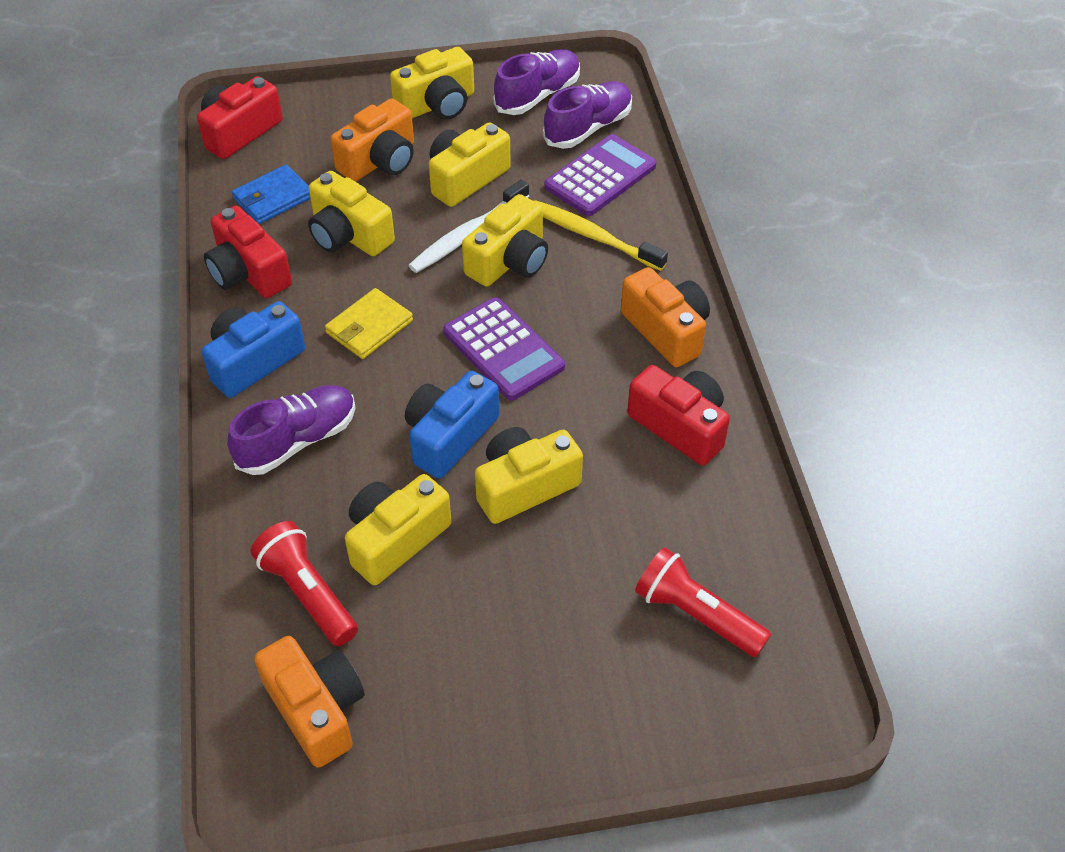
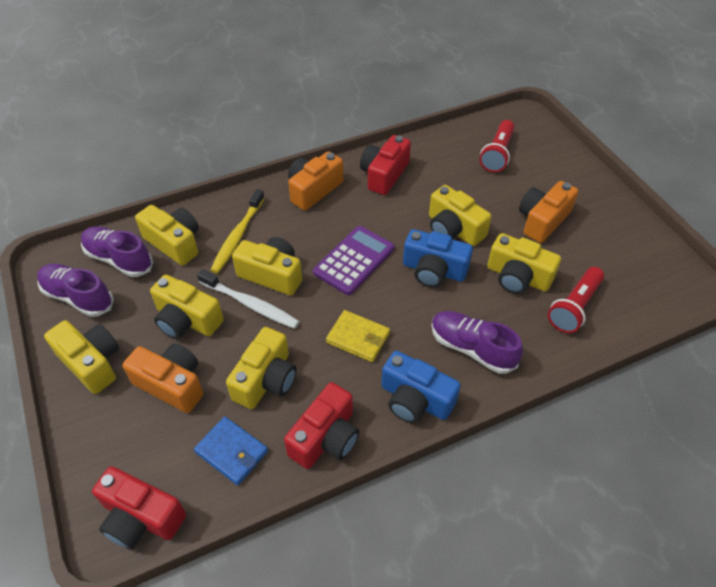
camera: 105 degrees left, 0 degrees up
orange camera [254,636,365,768] -> orange camera moved to [519,181,578,243]
purple calculator [544,134,656,216] -> yellow camera [135,205,199,265]

